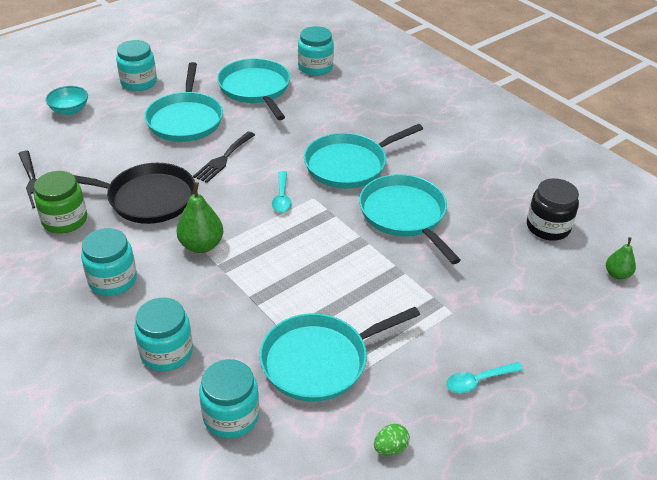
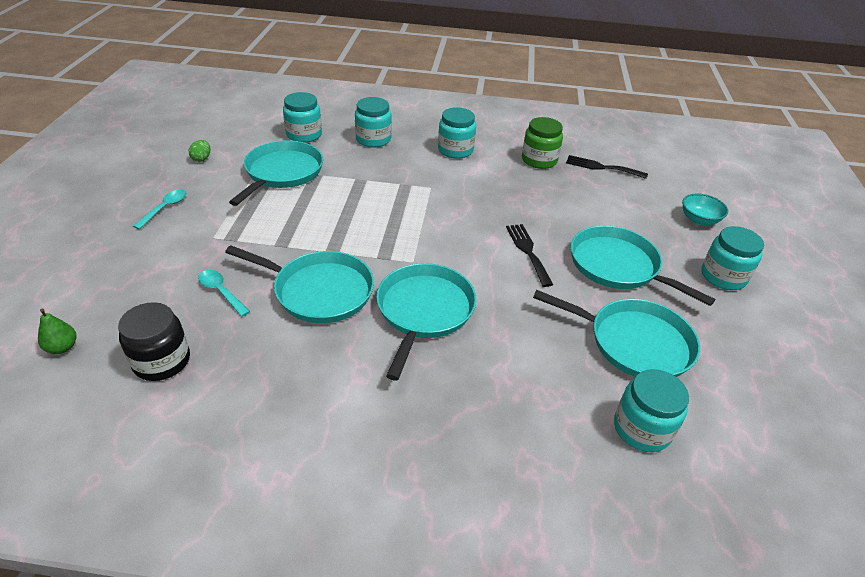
camera: 135 degrees right, 0 degrees up
black pan [74,163,195,224] -> none
green pear [176,182,224,253] -> none
turquoise spoon [272,171,292,213] -> turquoise spoon moved to [198,270,250,317]

